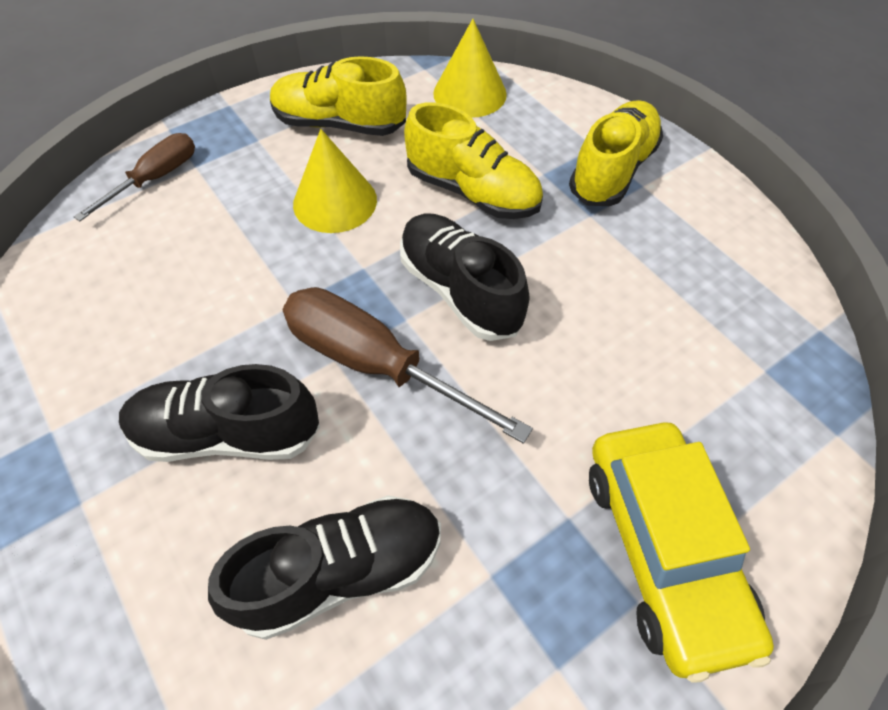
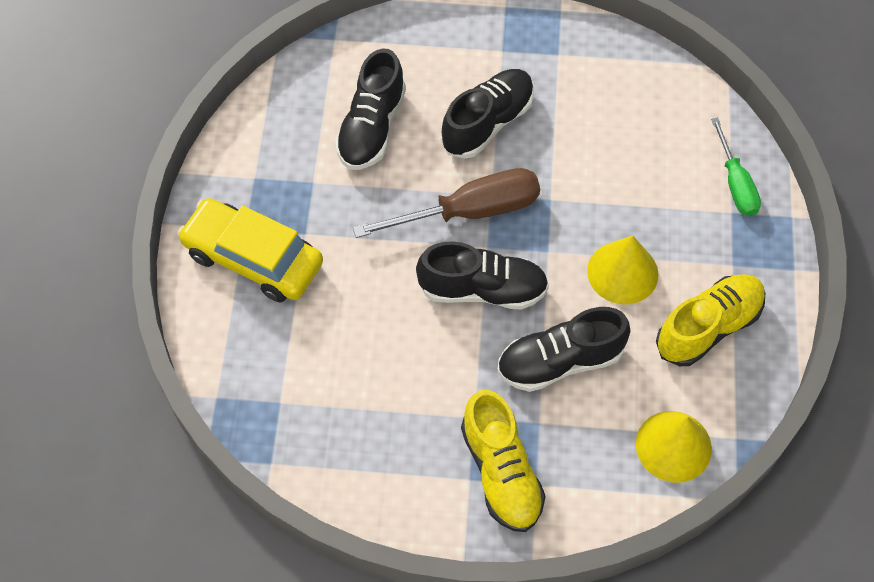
camera: 130 degrees right, 5 degrees up
brown screwdriver [74,133,195,222] -> green screwdriver [711,117,761,216]
yellow shoe [404,102,543,219] -> black shoe [497,307,631,392]

